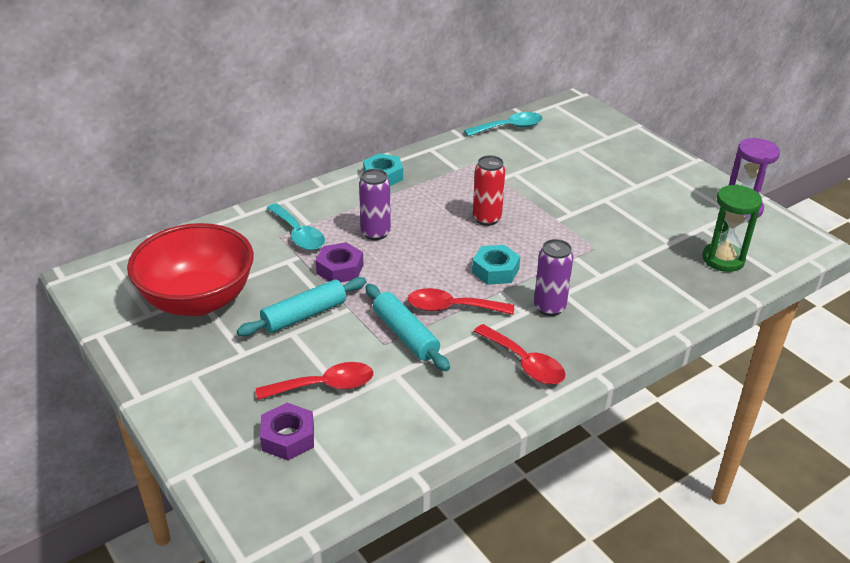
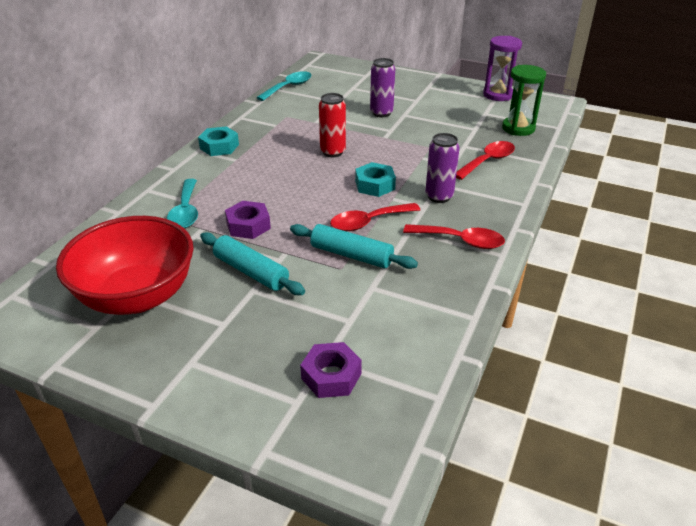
camera: 30 degrees left, 0 degrees up
turquoise rolling pin [237,277,366,336] -> turquoise rolling pin turned 75 degrees counterclockwise [200,232,305,295]
red spoon [256,362,373,400] -> red spoon moved to [456,141,515,180]
turquoise spoon [267,203,325,250] -> turquoise spoon turned 60 degrees clockwise [167,179,198,229]
purple can [359,169,391,240] -> purple can moved to [370,58,395,117]

